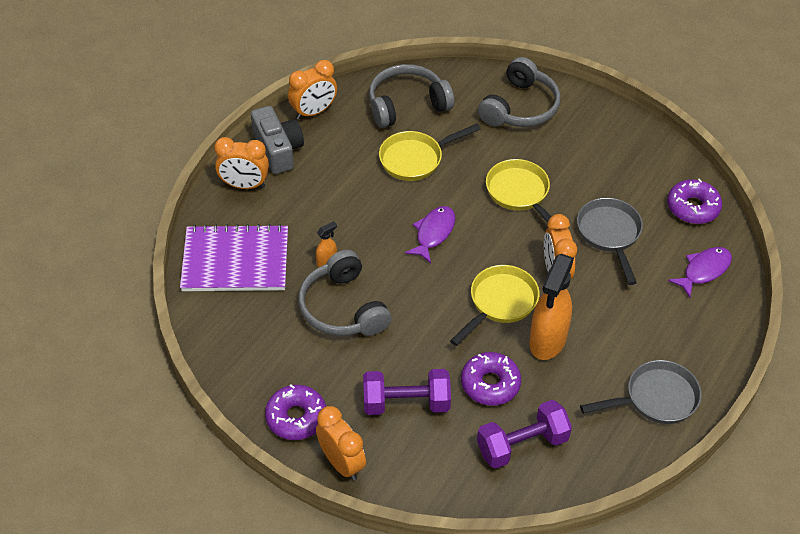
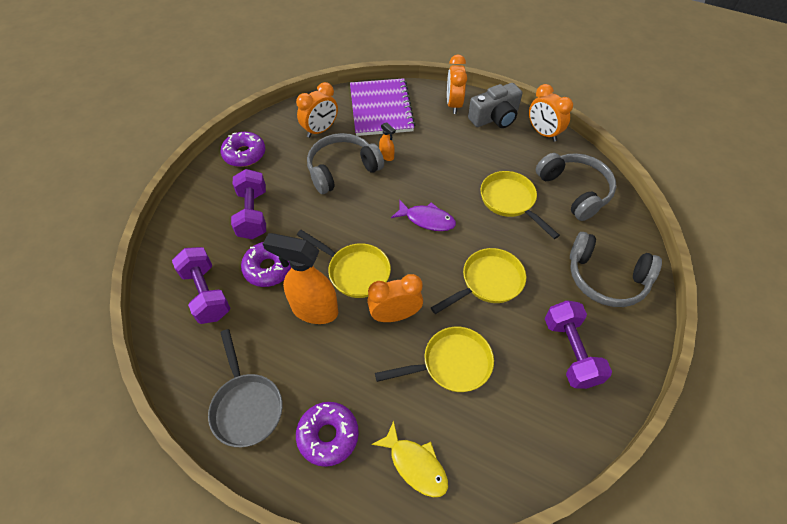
camera: 85 degrees right, 5 degrees up
orange clock [316,406,366,481] -> orange clock moved to [296,82,338,138]
grey pan [577,198,643,285] -> yellow pan [375,327,494,392]
purple donut [667,179,722,224] -> purple donut moved to [296,402,359,467]
purple fish [668,247,732,298] -> yellow fish [371,421,448,497]
none -> purple dumbbell [545,301,612,389]

